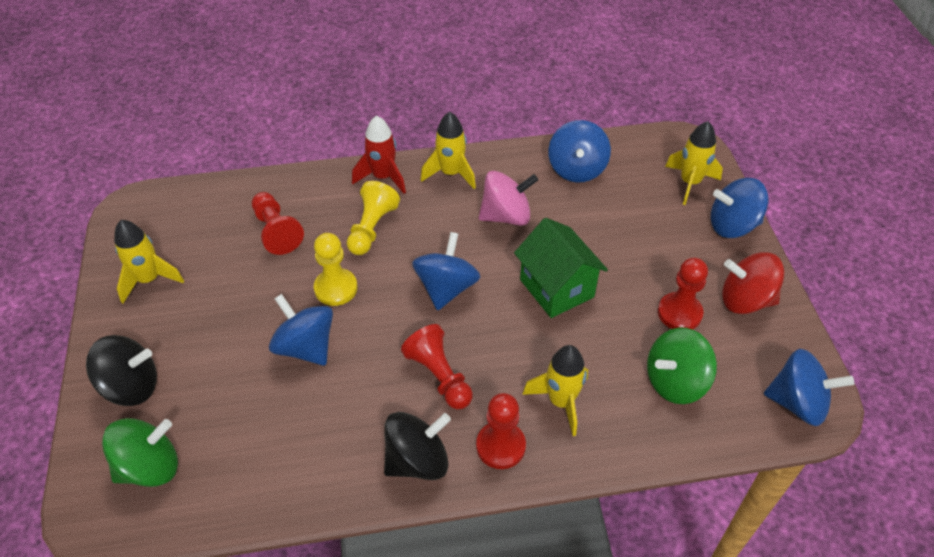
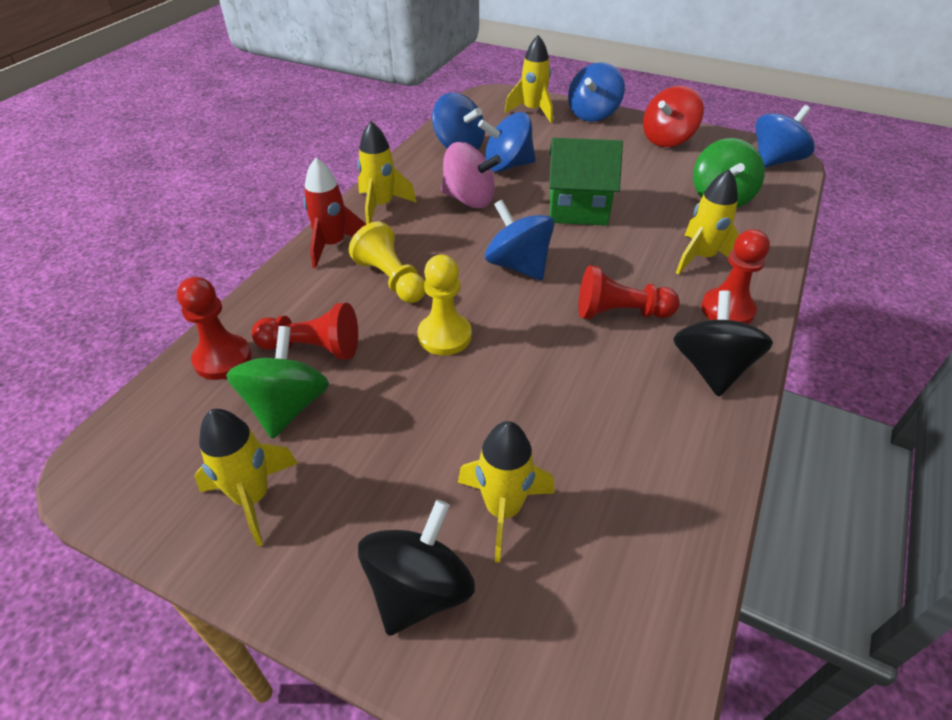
camera: 55 degrees left, 5 degrees down
green spinning top [102,418,178,487] -> green spinning top moved to [226,326,329,439]
blue spinning top [269,294,333,366] -> blue spinning top moved to [478,112,536,172]
pink spinning top [479,171,538,226] -> pink spinning top turned 90 degrees clockwise [441,142,501,208]
red pawn [658,258,708,329] -> red pawn moved to [177,277,251,380]
none -> yellow rocket [458,421,554,563]

